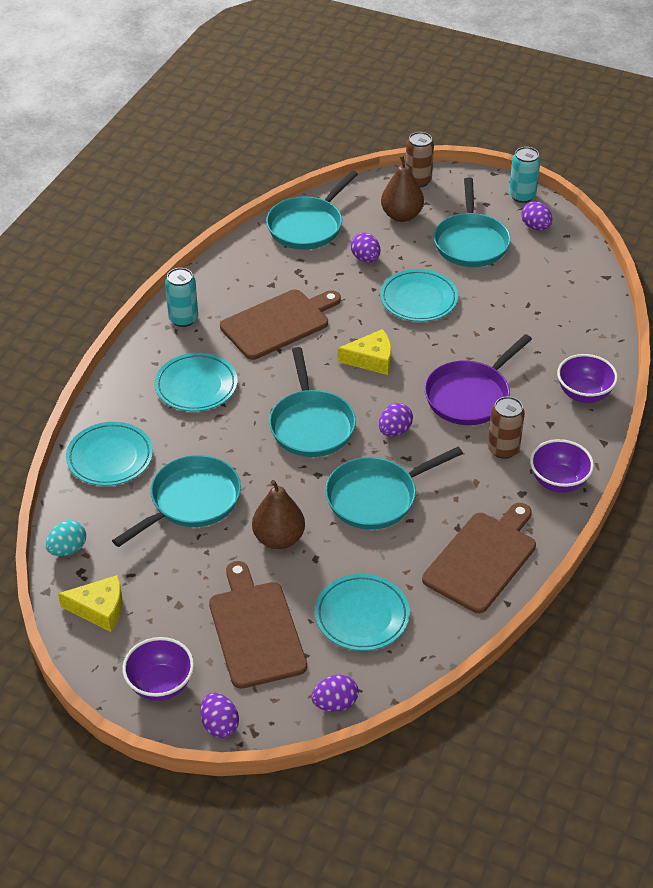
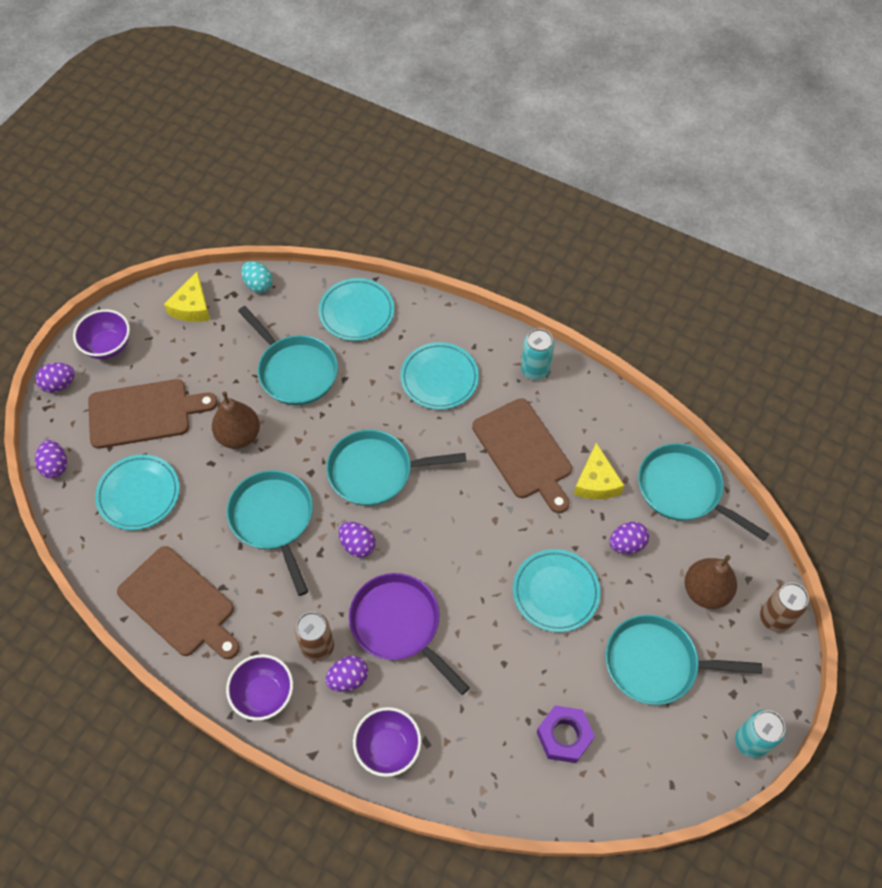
camera: 95 degrees right, 15 degrees up
yellow cheese [338,329,391,375] -> yellow cheese moved to [574,443,624,499]
purple egg [521,201,552,231] -> purple egg moved to [325,656,368,692]
none -> purple nut [537,705,595,763]

